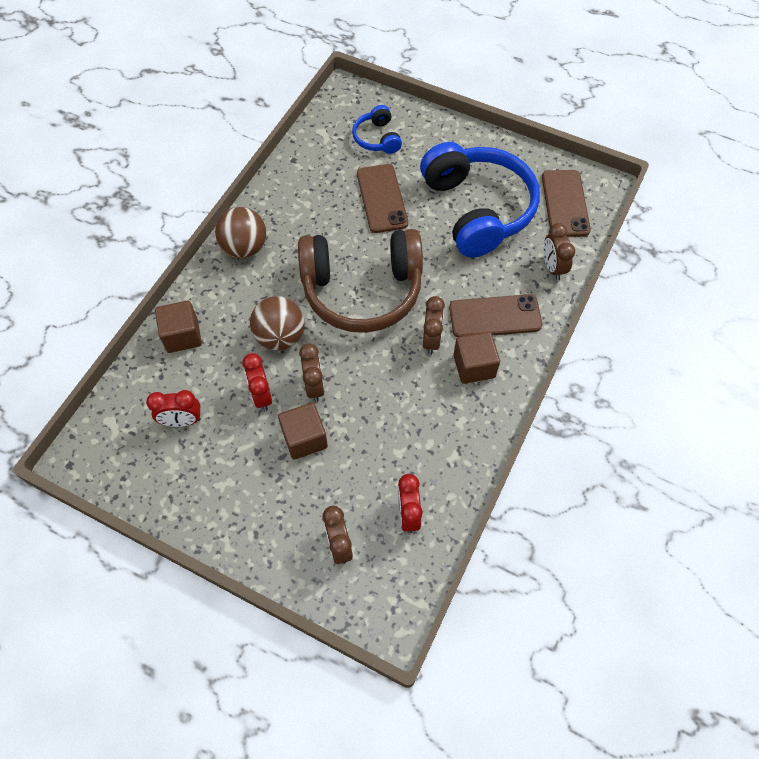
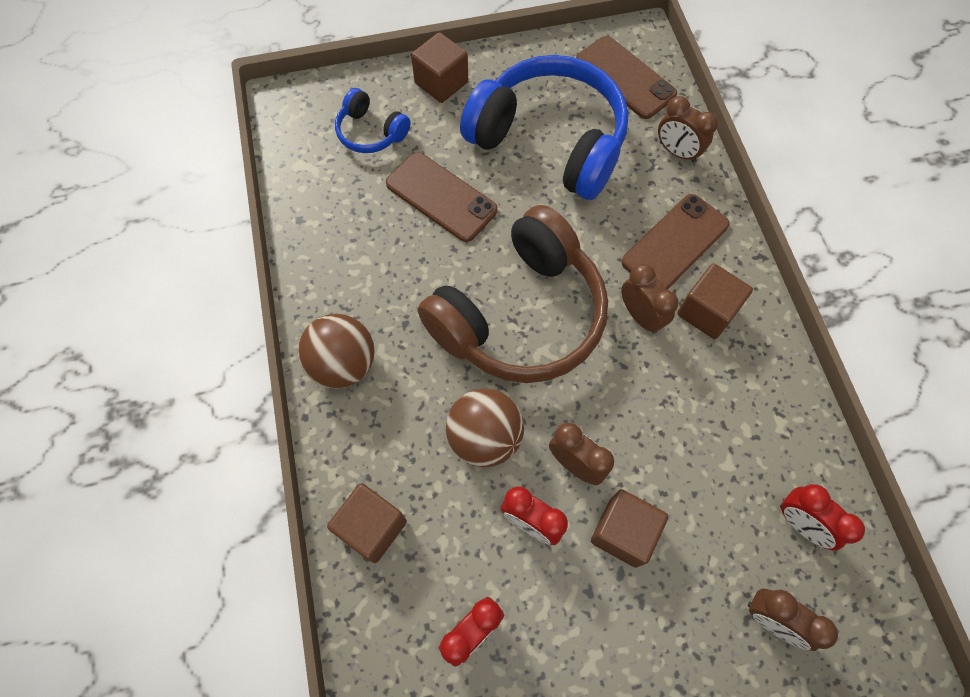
camera: 40 degrees left, 5 degrees up
none -> brown cube [411,32,468,103]

